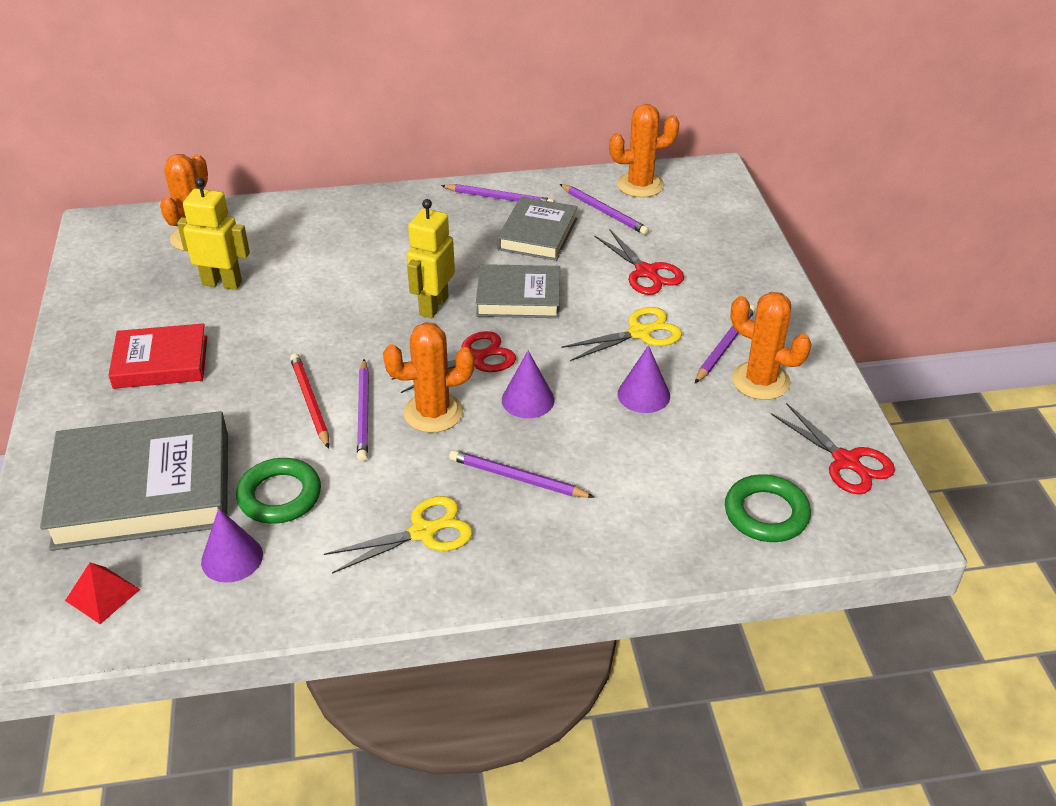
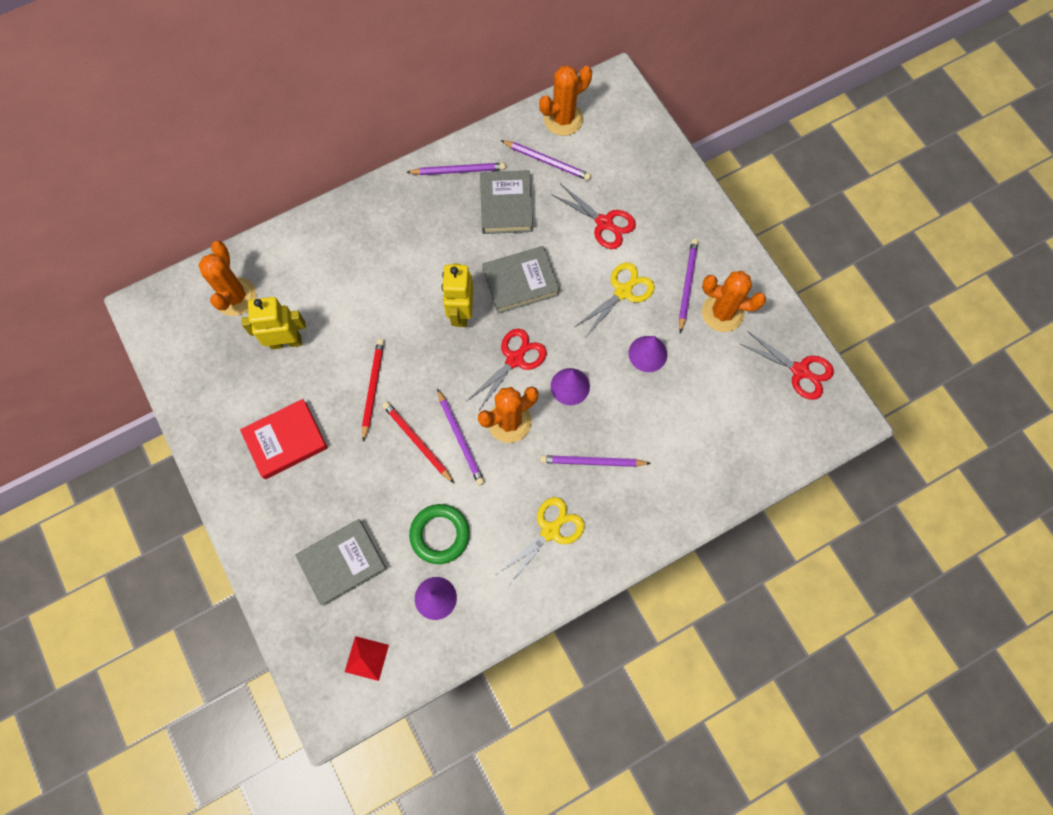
camera: 20 degrees left, 30 degrees up
grey book [40,411,228,551] -> grey book [295,519,387,606], size x0.59
green ring [725,474,811,542] -> none
none -> red pencil [362,339,384,441]

